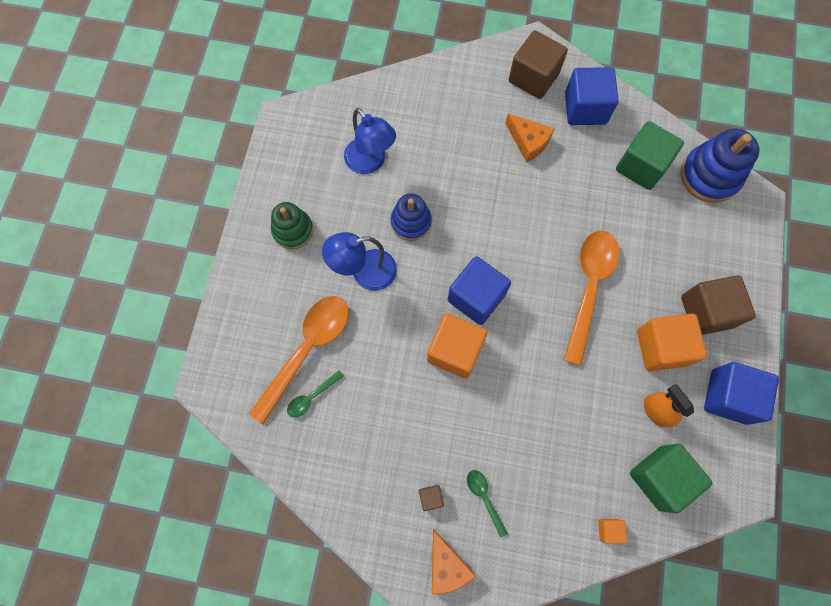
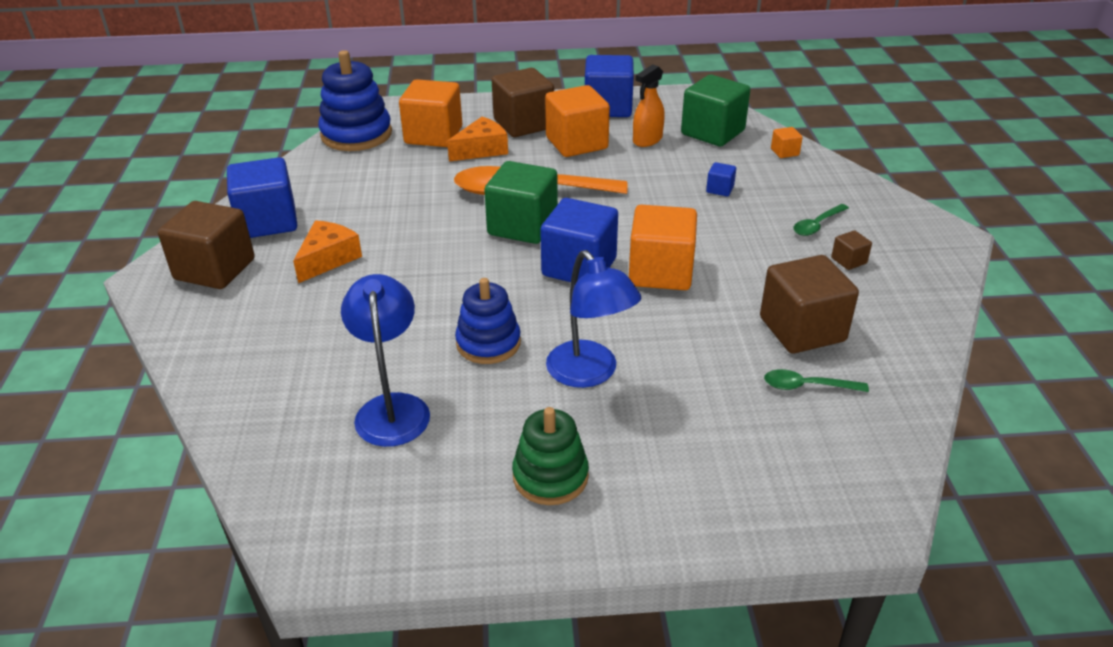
camera: 105 degrees left, 35 degrees down
orange spoon [249,296,349,424] -> none
green spoon [287,370,344,417] -> green spoon turned 150 degrees clockwise [764,369,869,392]
blue lamp [344,108,396,174] -> blue lamp turned 45 degrees counterclockwise [341,274,430,447]
orange cheese [432,529,476,595] -> orange cheese moved to [447,117,508,162]
green cube [616,121,684,190] -> green cube moved to [484,161,558,244]
none -> orange cube [399,79,462,147]
none -> blue cube [706,162,736,196]
none -> brown cube [760,255,859,353]

